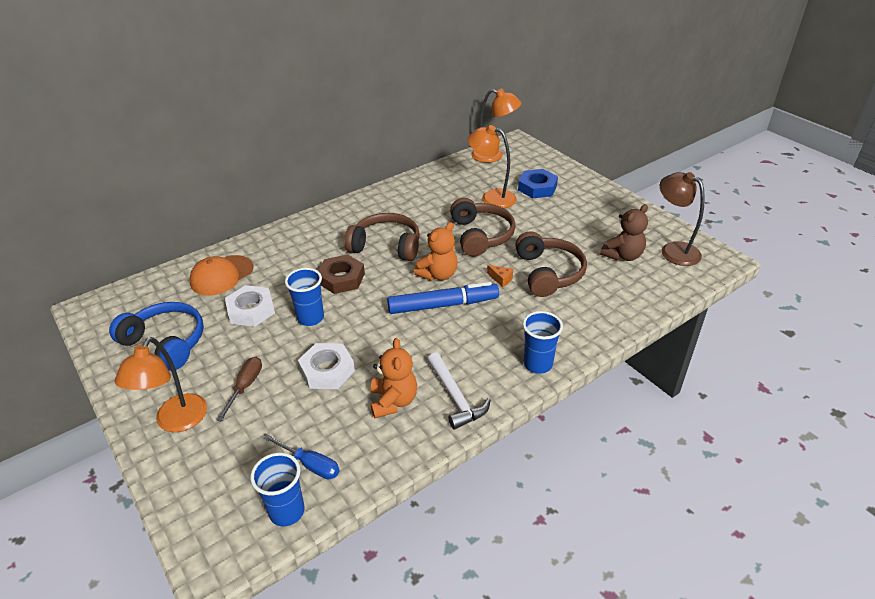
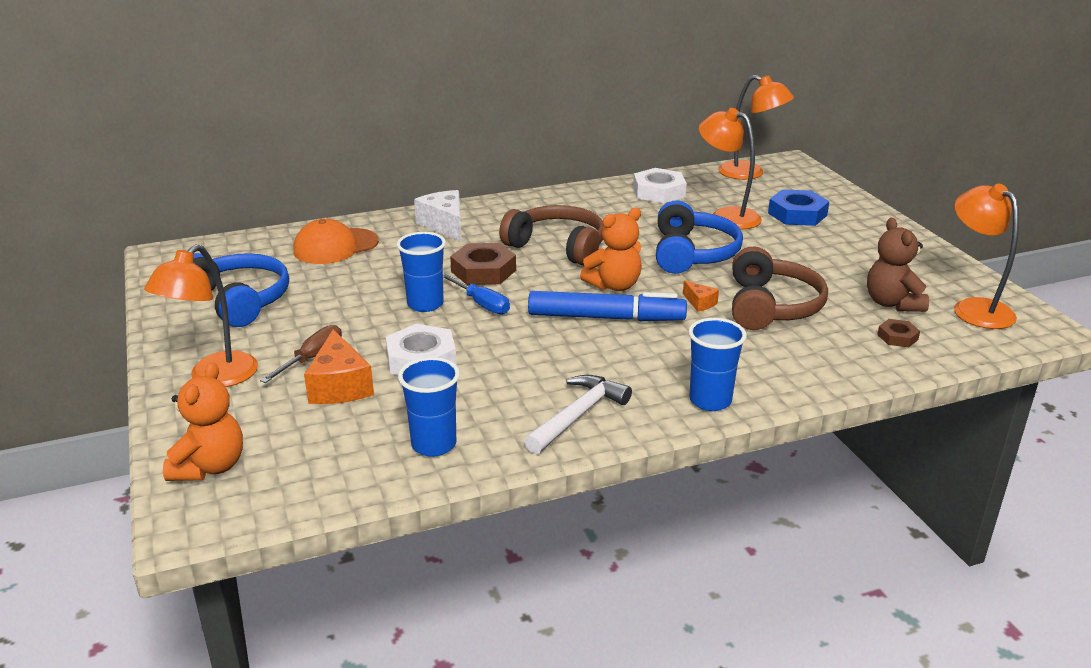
camera: 15 degrees right, 10 degrees down
white nut [225,285,275,327] -> white nut moved to [633,168,687,203]
blue cup [250,453,305,526] -> blue cup moved to [398,357,460,457]
blue screwdriver [263,434,340,479] -> blue screwdriver moved to [443,273,510,315]
orange teddy bear [371,338,417,418] -> orange teddy bear moved to [163,362,243,481]
white hammer [428,352,491,429] -> white hammer turned 135 degrees counterclockwise [524,375,632,454]
brown headphones [450,198,516,256] -> blue headphones [656,201,743,274]
brown teddy bear [600,204,648,261] -> brown teddy bear turned 105 degrees clockwise [867,217,929,312]
brown lamp [660,172,705,266] -> orange lamp [954,184,1019,329]
none -> orange cheese [304,329,374,404]
none -> white cheese [414,190,462,242]
none -> brown nut [877,319,920,347]

